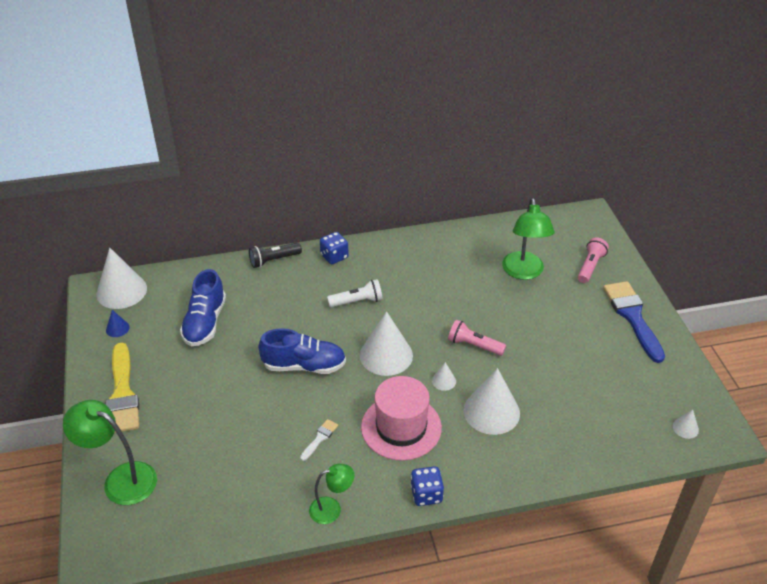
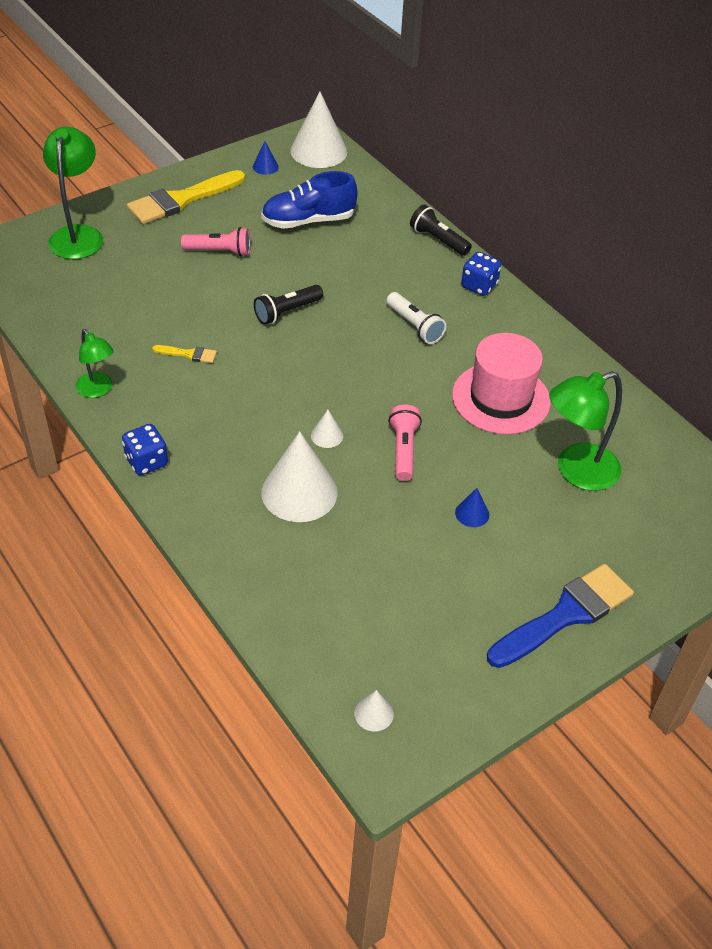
camera: 65 degrees right, 5 degrees up
blue shoe [258,328,346,374] -> black flashlight [254,285,323,325]
white brush [300,419,338,461] -> yellow brush [152,345,217,363]
white cone [360,311,413,376] -> none
pink hat [361,376,442,461] -> pink hat moved to [452,333,551,434]
pink flashlight [578,238,609,283] -> pink flashlight moved to [181,227,250,257]
none -> blue cone [455,488,489,527]

